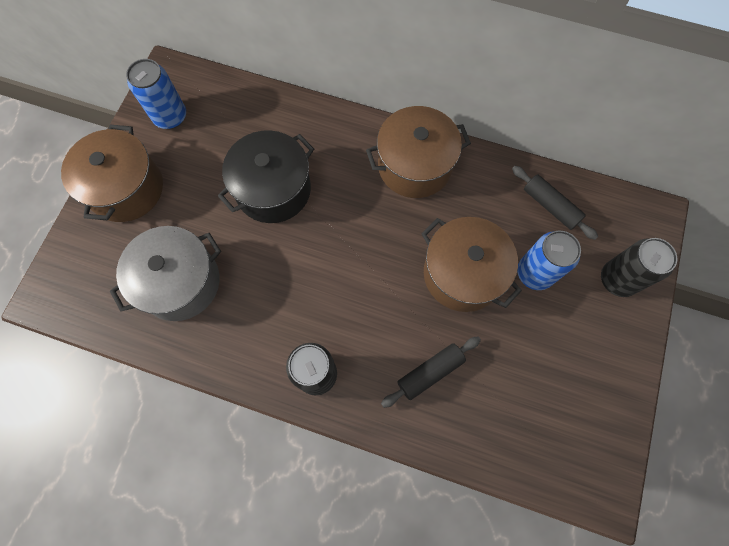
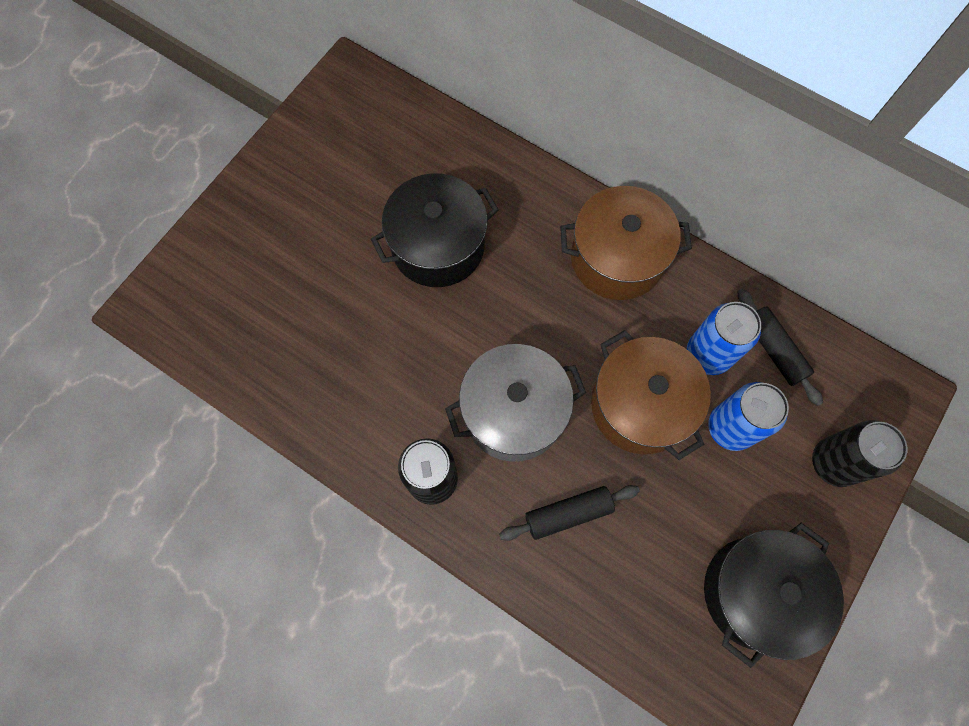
camera: 15 degrees right, 0 degrees up
brown pot [61,125,163,222] -> none
grey pot [110,226,221,321] -> grey pot moved to [445,344,586,462]
blue can [126,59,186,129] -> blue can moved to [687,302,761,375]
none -> black pot [704,523,844,668]

